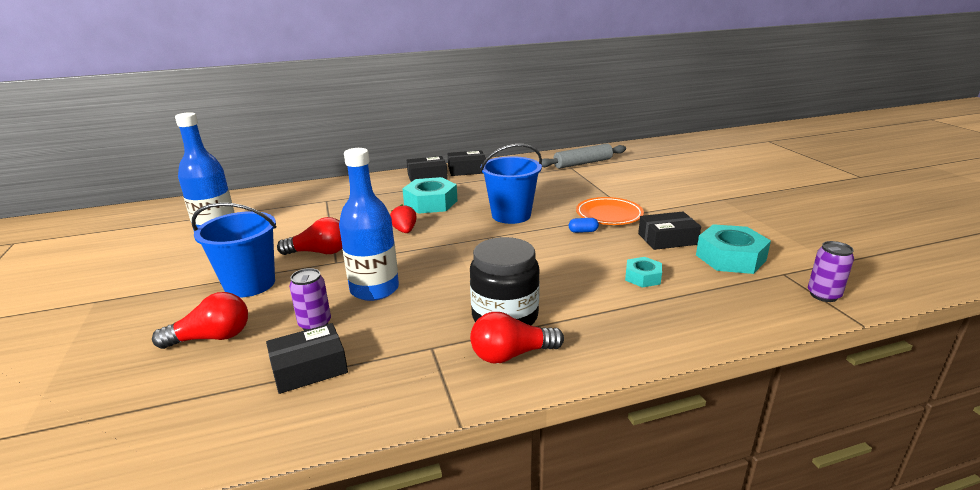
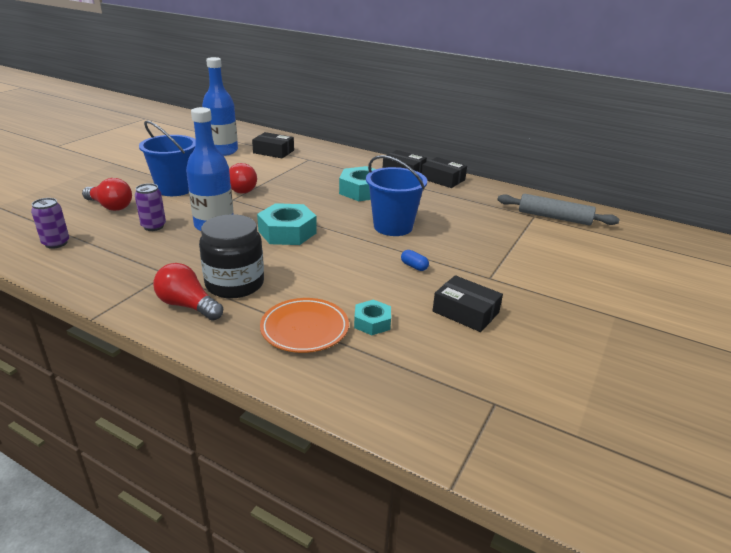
camera: 45 degrees right, 5 degrees up
black box [266,323,348,394] -> black box moved to [252,132,294,158]
red strawberry [390,204,417,233] -> none
orange plate [576,197,644,225] -> orange plate moved to [260,298,349,353]
turquoise nut [696,224,771,274] -> turquoise nut moved to [257,203,317,245]
purple can [808,241,854,302] -> purple can moved to [31,198,69,249]

